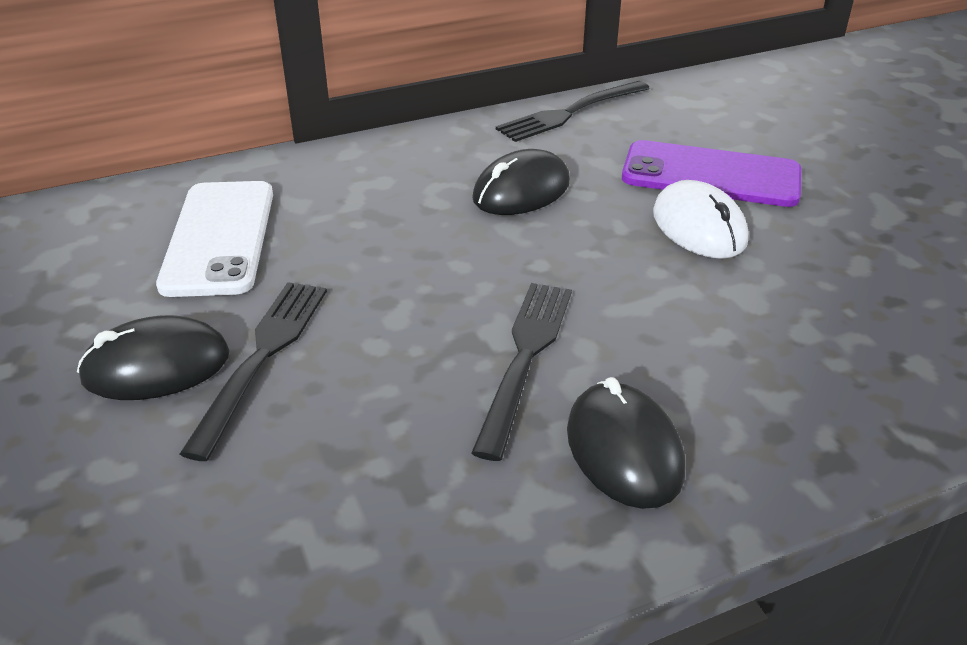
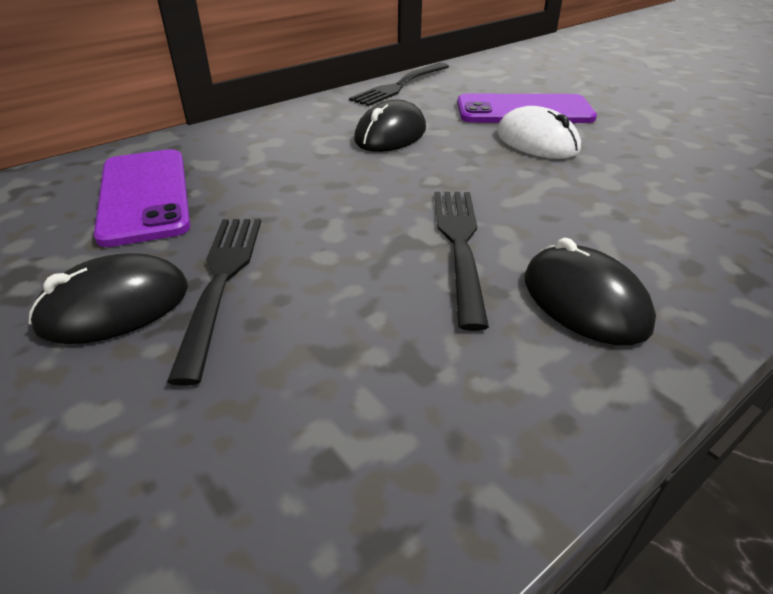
camera: 15 degrees left, 0 degrees up
white phone [156,181,273,297] -> purple phone [94,149,190,247]

